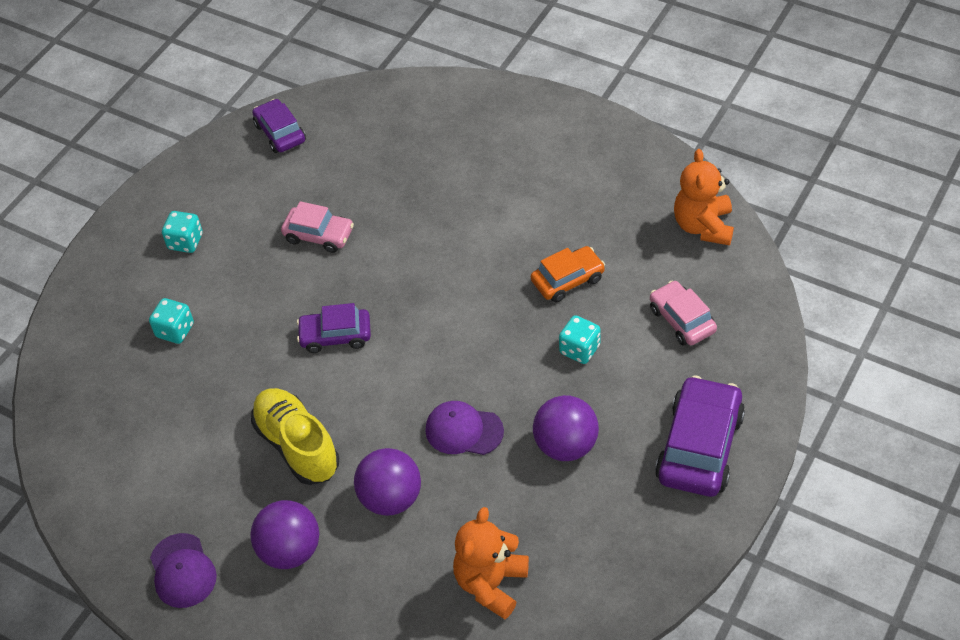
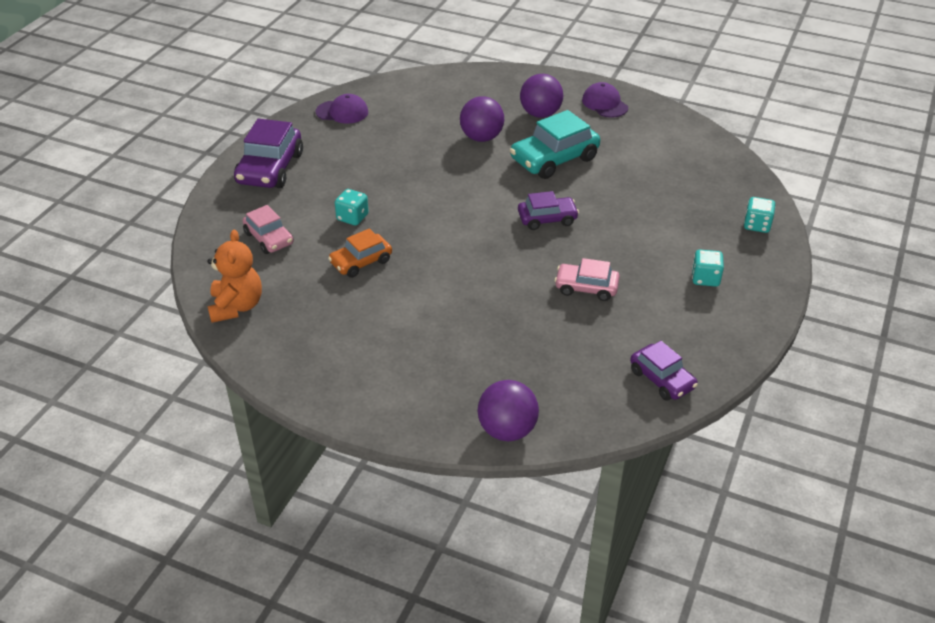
camera: 170 degrees right, 10 degrees down
turquoise dice [149,298,194,344] -> turquoise dice moved to [744,197,776,233]
yellow shoe [251,388,339,485] -> turquoise car [510,110,600,179]
purple cap [425,401,504,455] -> purple cap moved to [316,94,368,124]
orange teddy bear [453,507,529,619] -> none
purple ball [533,395,599,461] -> purple ball moved to [478,380,539,441]

